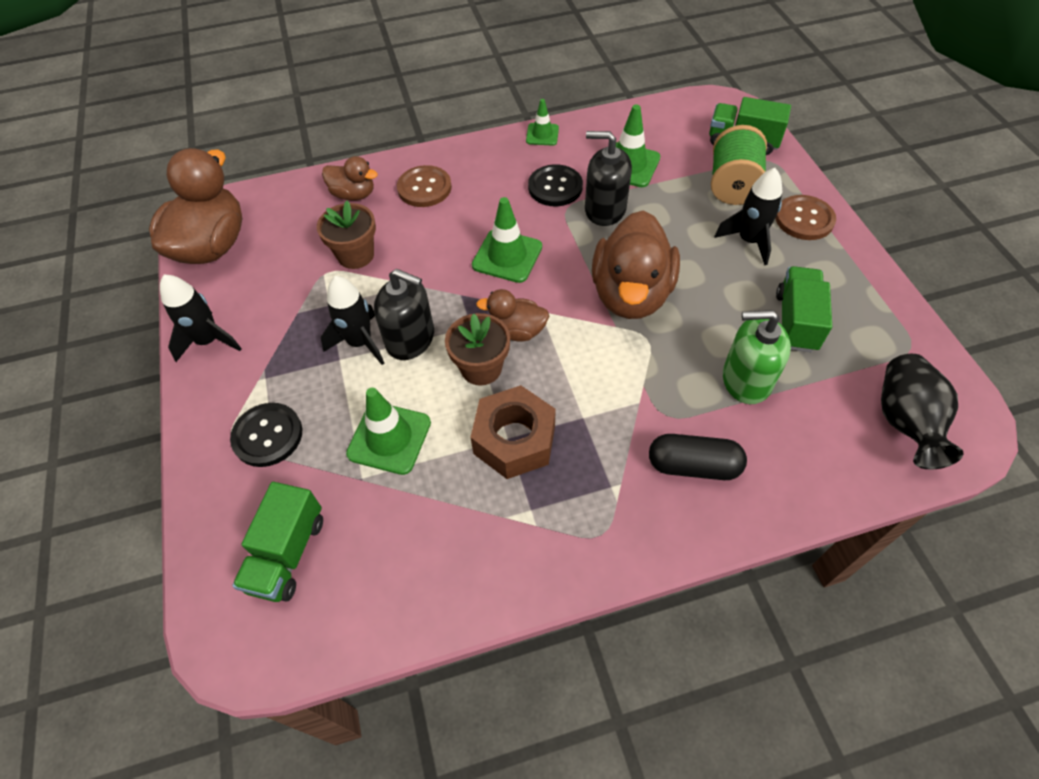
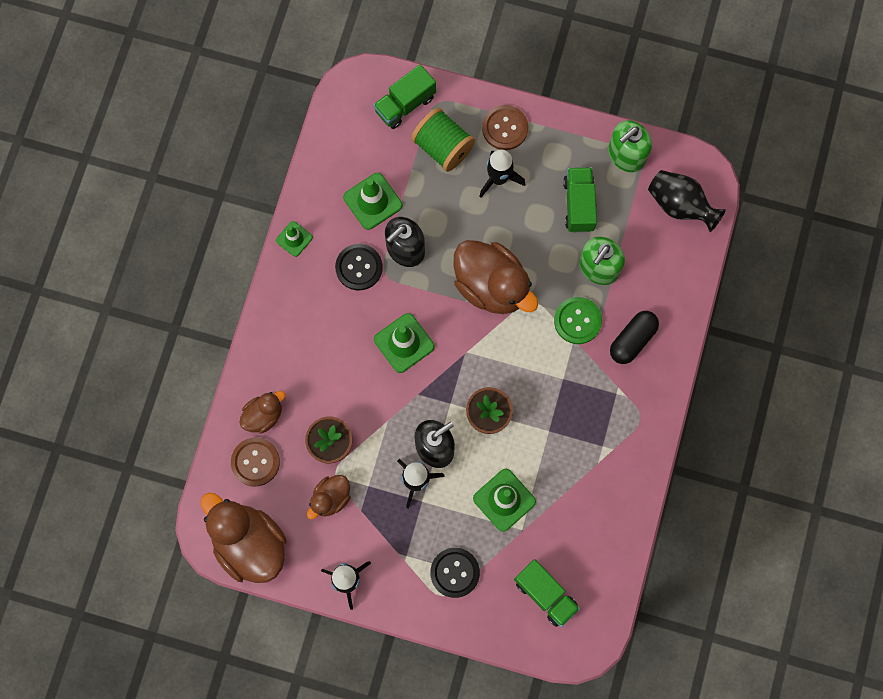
camera: 60 degrees left, 20 degrees up
brown button [397,165,452,207] -> brown button moved to [231,438,280,486]
brown nut [470,385,556,479] -> none
brown duck [476,289,549,342] -> brown duck moved to [307,475,351,519]
green truck [776,266,832,352] -> green truck turned 45 degrees clockwise [563,167,597,232]
none -> green button [554,297,602,344]
none -> green soap dispenser [608,120,652,172]

